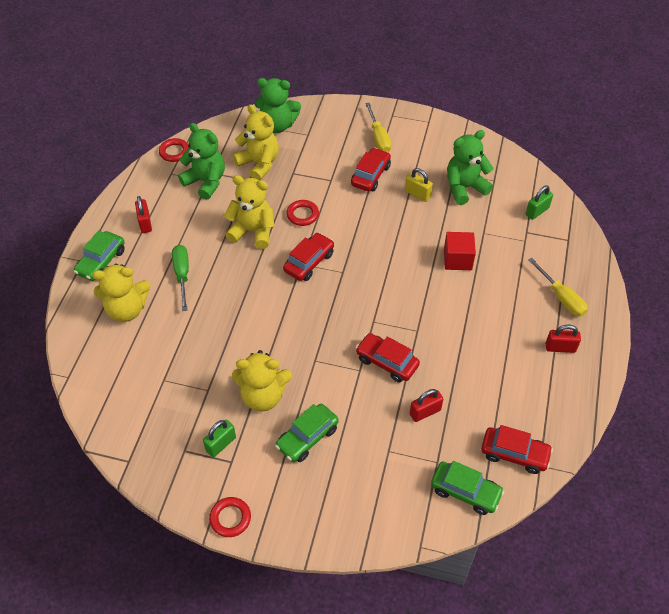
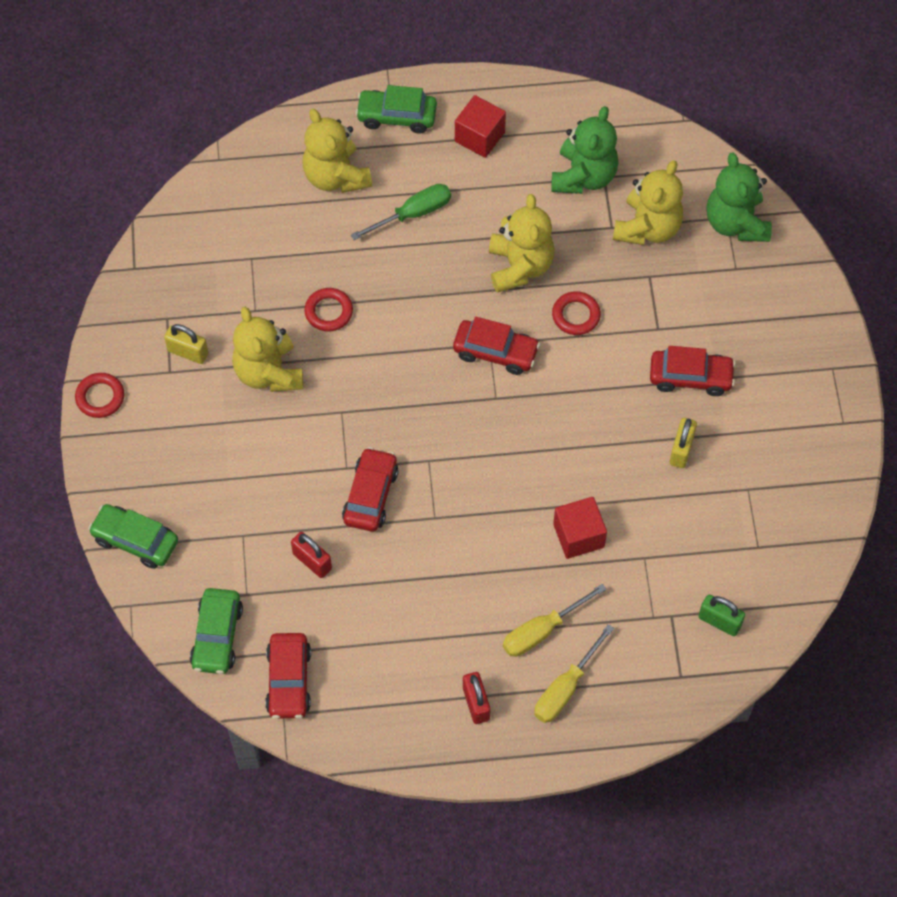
camera: 70 degrees right, 10 degrees up
red padlock [135,196,152,233] -> red cube [455,95,506,158]
red ring [159,138,189,162] -> red ring moved to [304,288,353,332]
green padlock [203,420,236,457] -> yellow padlock [164,324,208,364]
green car [275,404,339,462] -> green car moved to [88,504,178,569]
yellow screwdriver [365,103,391,152] -> yellow screwdriver moved to [503,584,607,657]
green teddy bear [447,130,494,205] -> none

